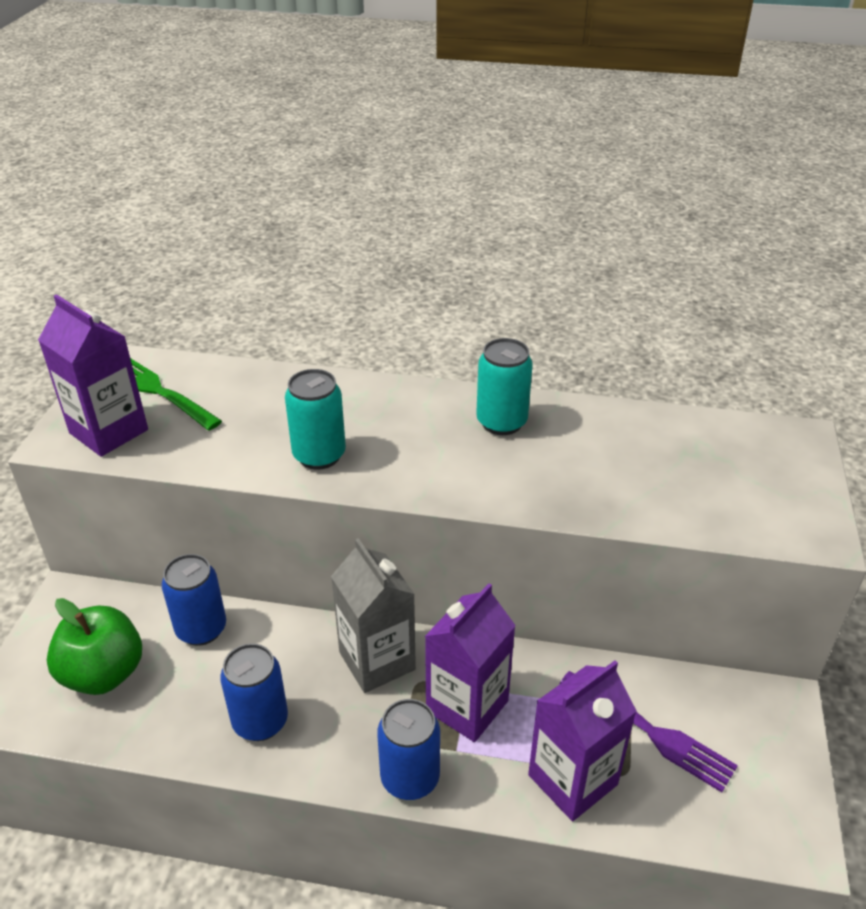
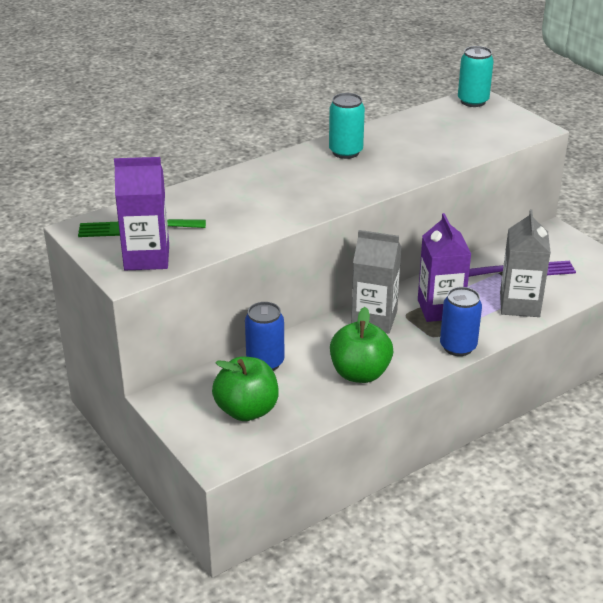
camera: 45 degrees left, 5 degrees down
blue can [220,643,288,741] -> green apple [330,307,393,383]
turquoise can [285,369,346,470] -> turquoise can moved to [458,46,494,107]
purple carton [528,660,636,821] -> grey carton [500,209,551,317]

